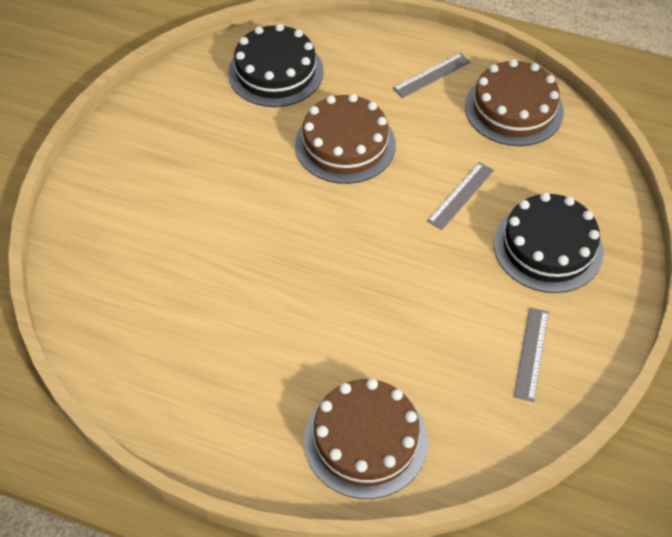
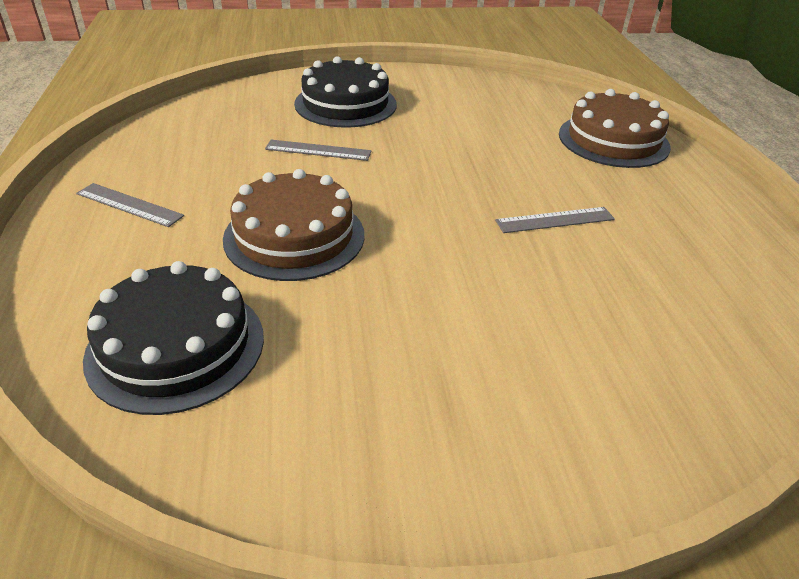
camera: 120 degrees left, 15 degrees down
brown cake [465,59,564,146] -> none
grey ruler [514,308,549,402] -> grey ruler moved to [495,207,615,233]

